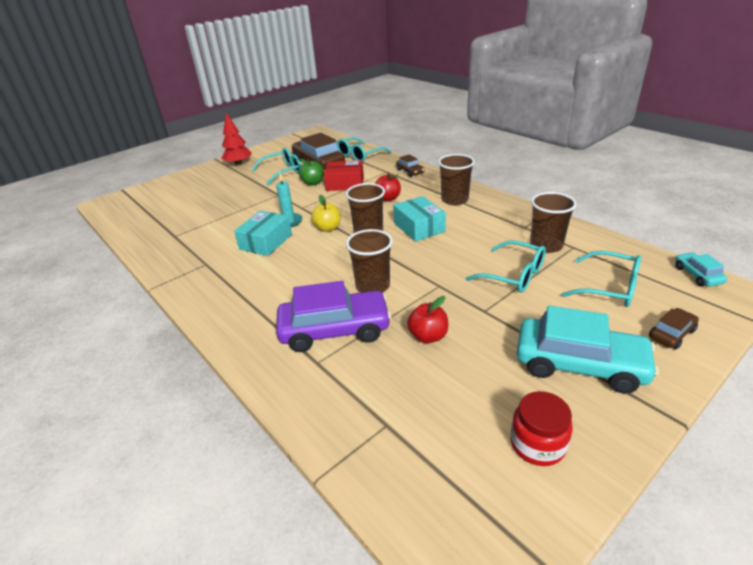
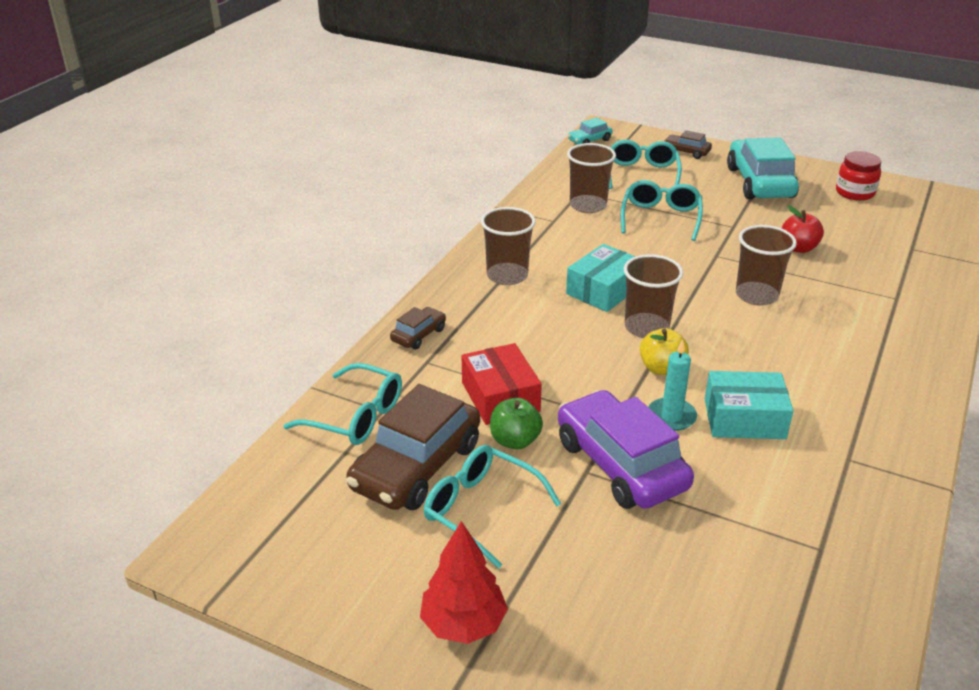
camera: 115 degrees left, 0 degrees up
purple car [276,281,391,352] -> purple car moved to [558,390,694,509]
red apple [375,173,401,201] -> none

